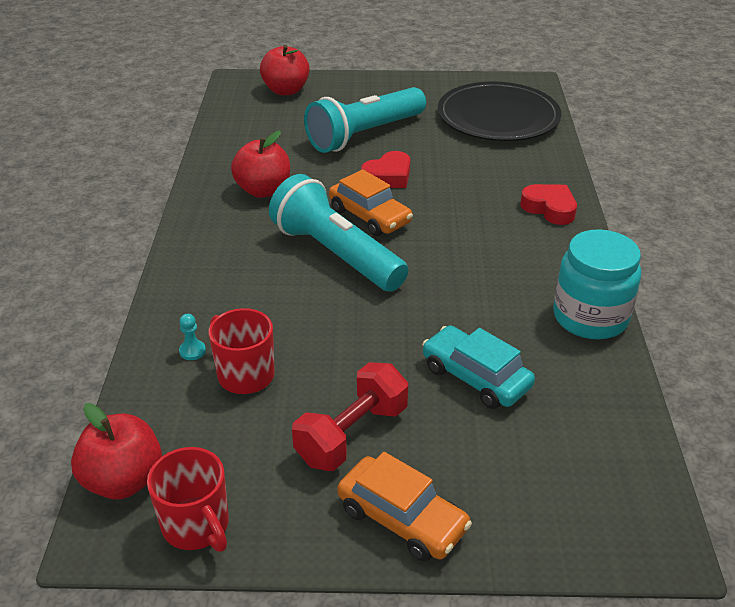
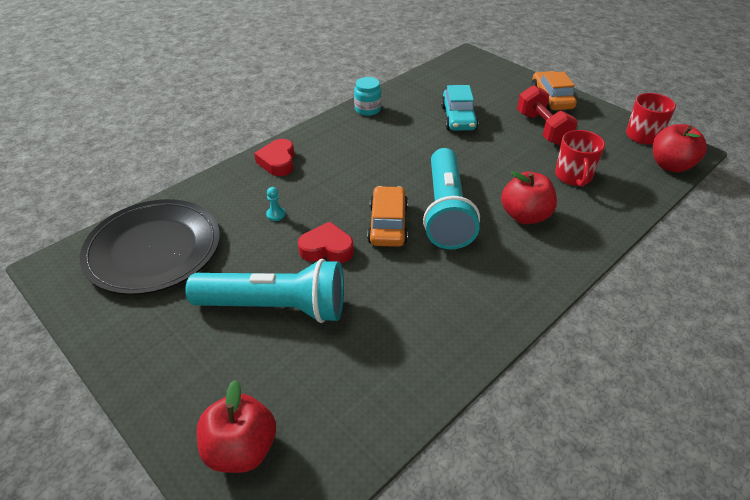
camera: 135 degrees left, 5 degrees up
turquoise pawn [179,314,206,360] -> turquoise pawn moved to [266,187,285,221]
red apple [231,131,290,198] -> red apple moved to [501,171,557,224]
red dumbbell [292,362,408,471] -> red dumbbell turned 75 degrees clockwise [517,85,578,145]
turquoise jar [553,229,641,339] -> turquoise jar [354,77,381,116], size x0.58

